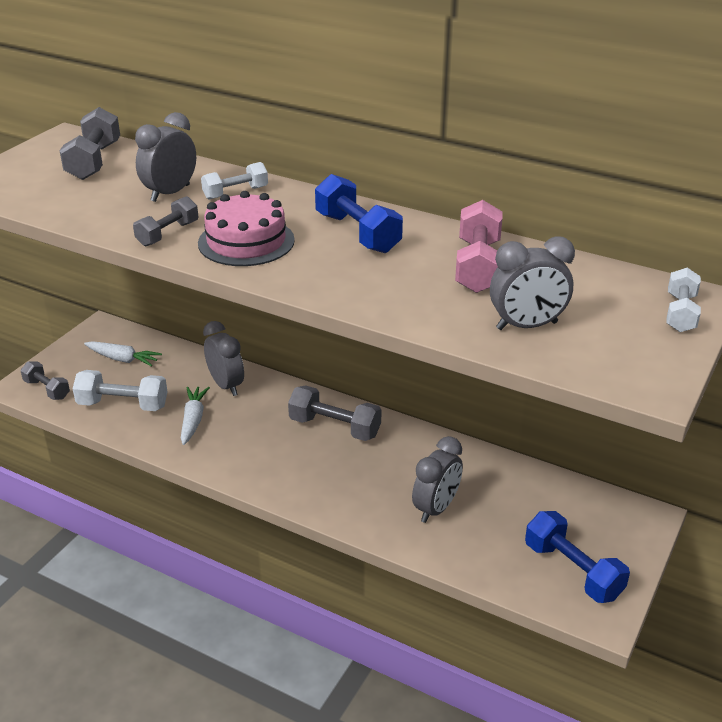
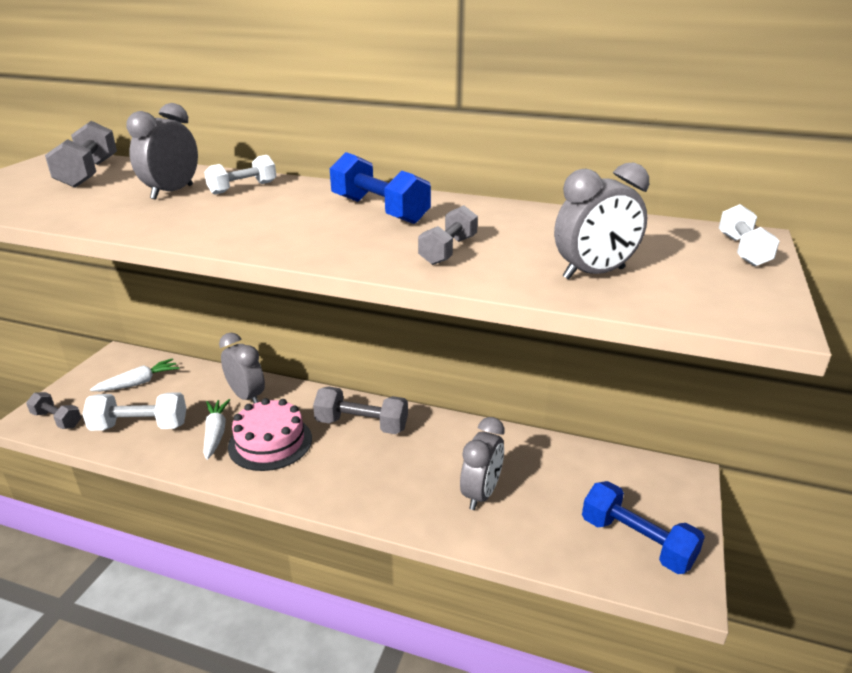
camera: 10 degrees left, 5 degrees down
white carrot [84,341,162,367] -> white carrot turned 45 degrees counterclockwise [90,358,179,391]
grey dumbbell [133,196,198,246] -> grey dumbbell moved to [418,205,478,265]
pink cake [198,191,295,266] -> pink cake moved to [228,398,312,471]
pink dumbbell [455,200,503,293] -> none

